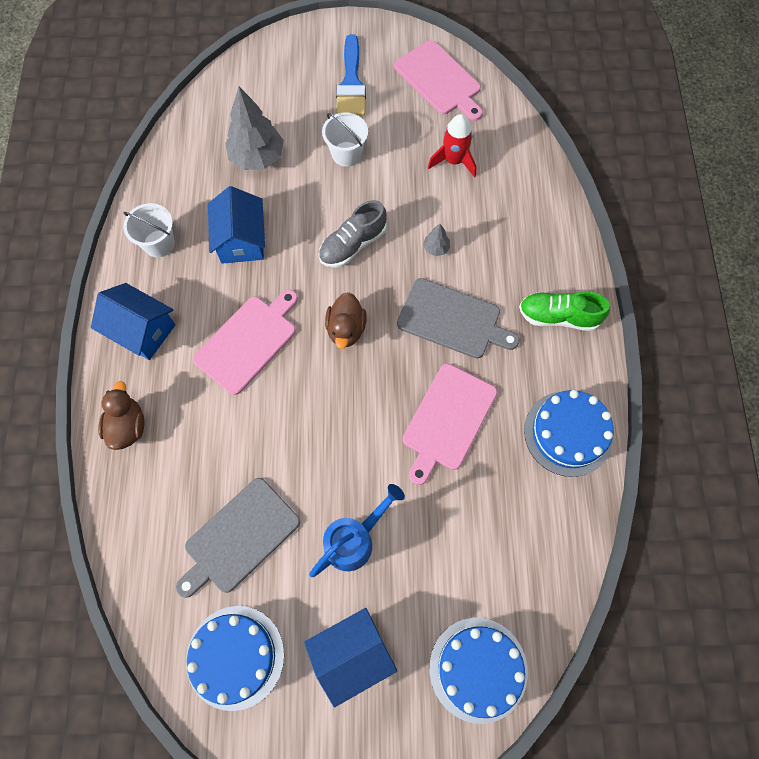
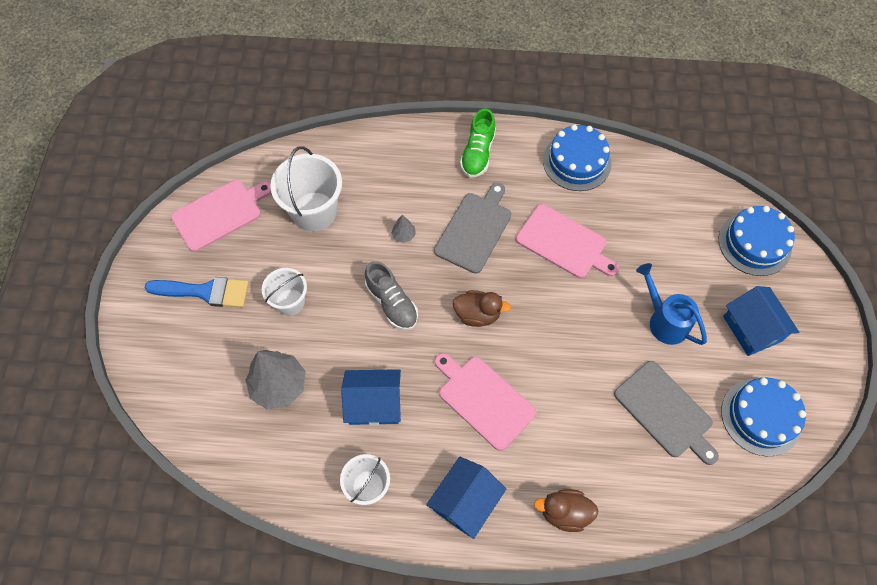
camera: 85 degrees left, 5 degrees down
red rocket [428,114,476,177] -> white bucket [270,146,342,231]

